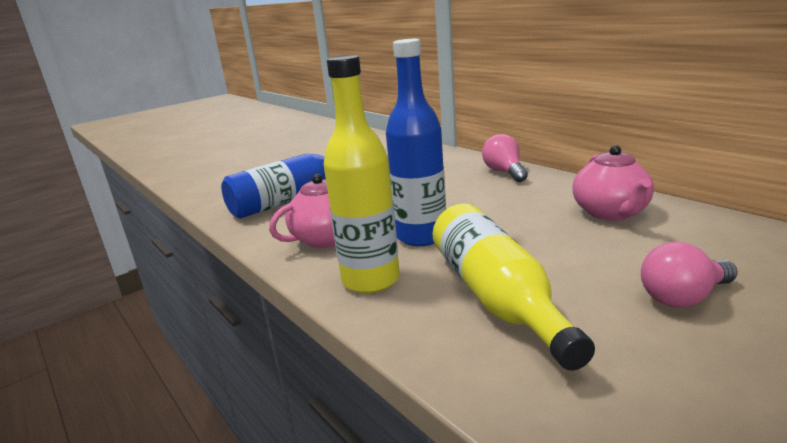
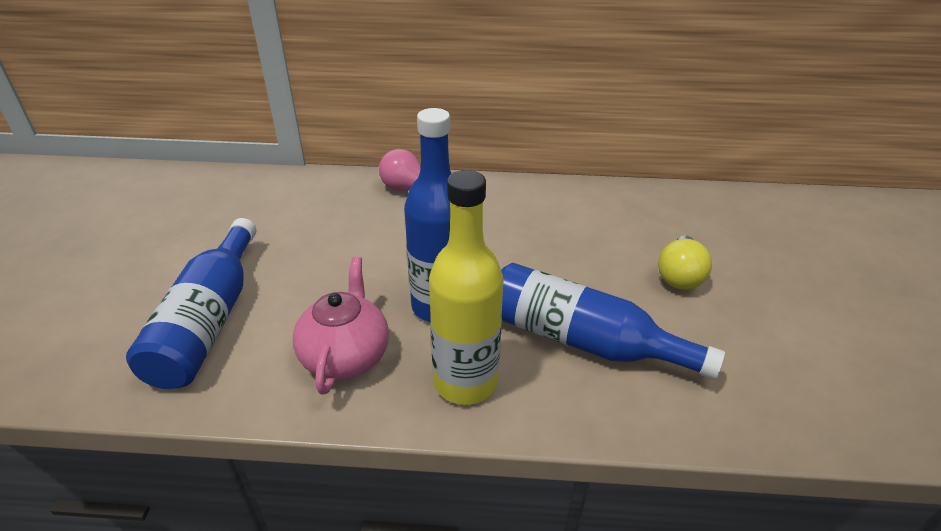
camera: 50 degrees left, 15 degrees up
yellow bottle [433,204,595,371] -> blue bottle [501,263,725,380]
pink teapot [573,145,654,221] -> none
pink light bulb [641,242,738,308] -> yellow light bulb [658,236,712,290]

